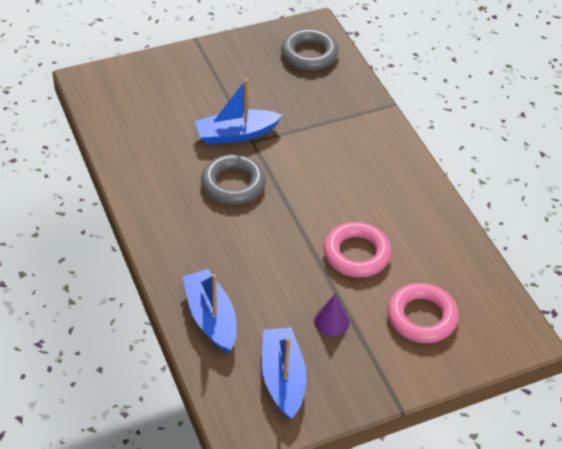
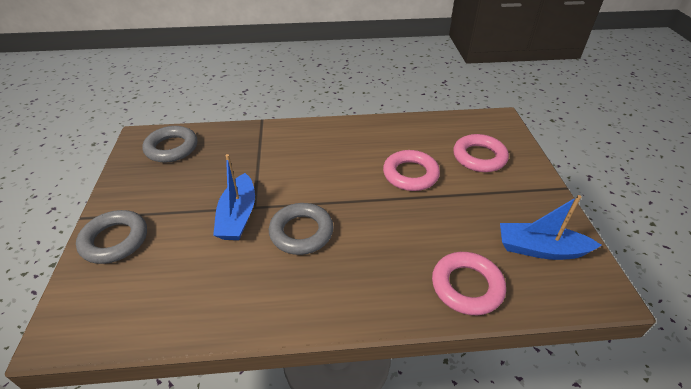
camera: 70 degrees left, 5 degrees down
blue boat [182,269,236,353] -> pink ring [432,252,506,315]
purple cone [314,293,350,336] -> none
none -> grey ring [76,210,147,264]

